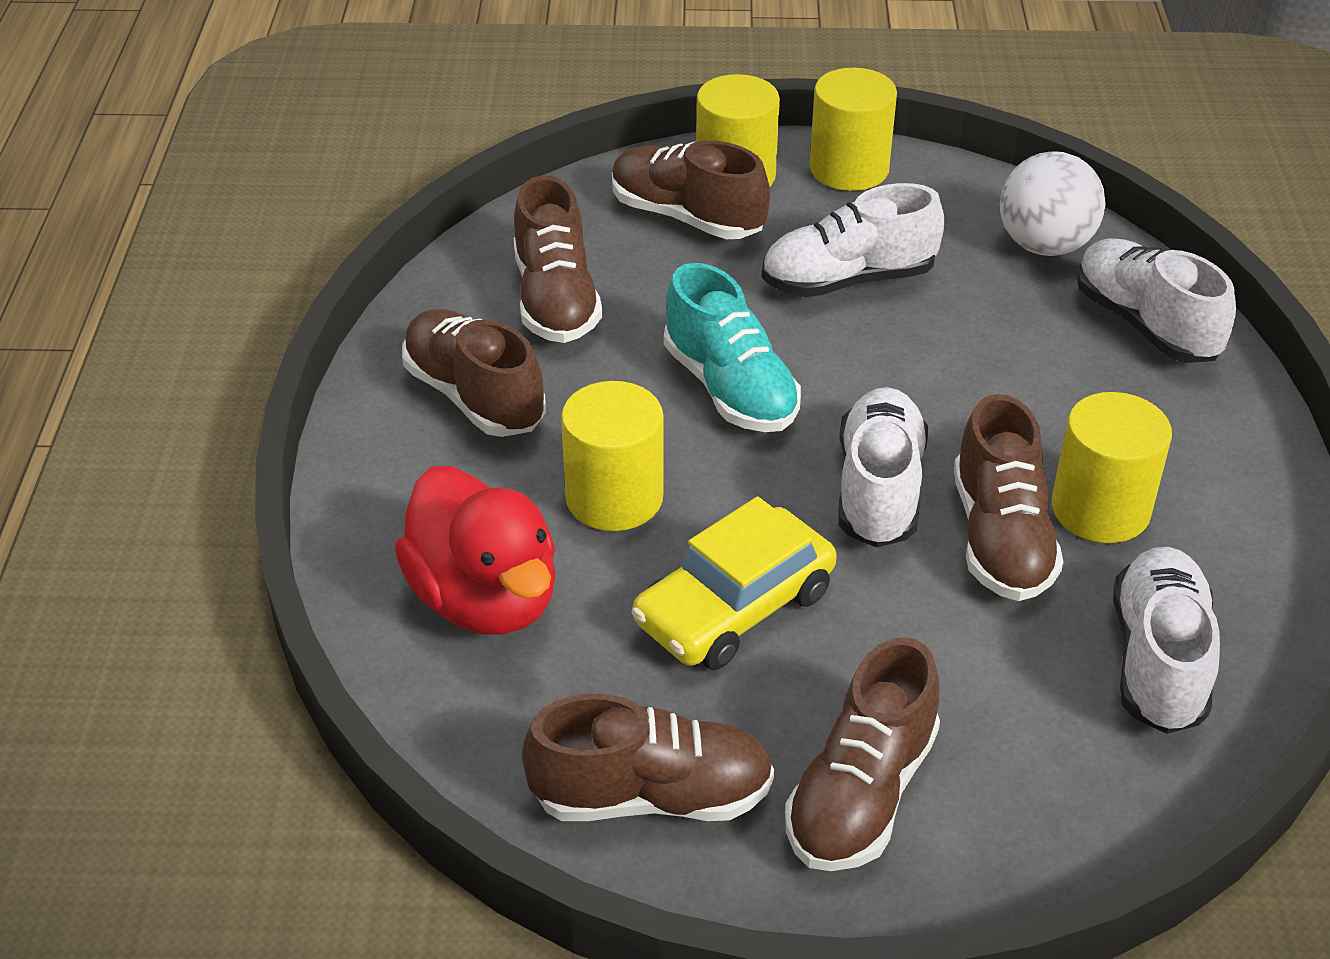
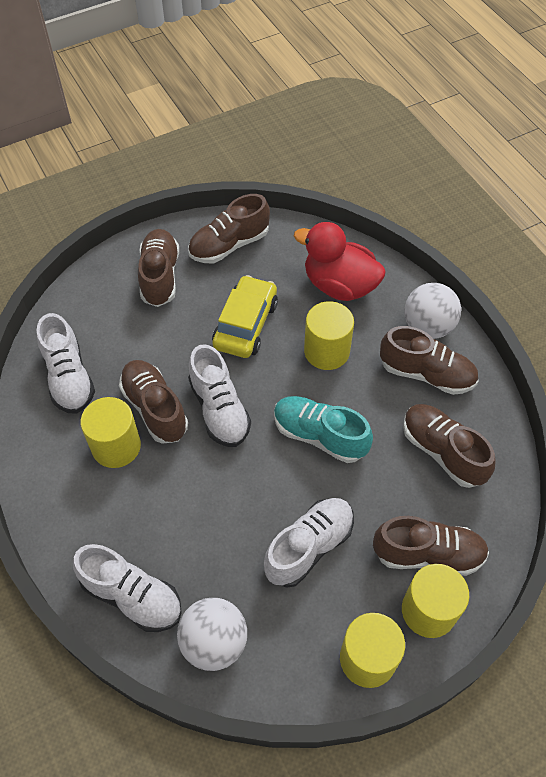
camera: 150 degrees right, 15 degrees up
none -> white ball [404,283,461,339]

